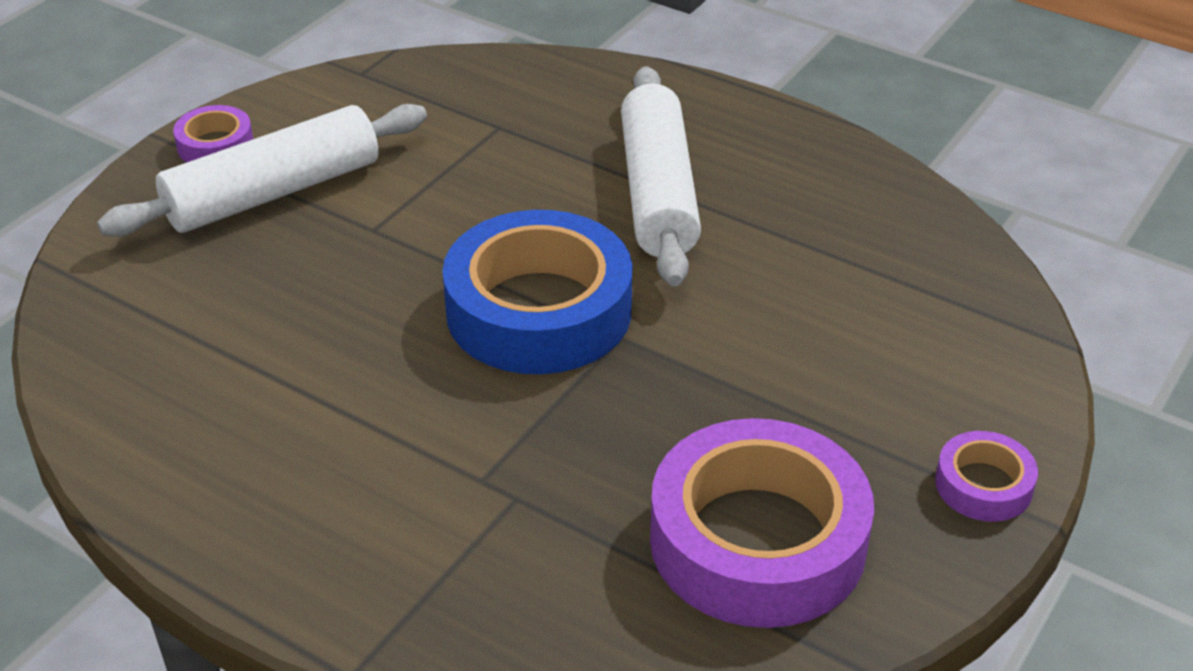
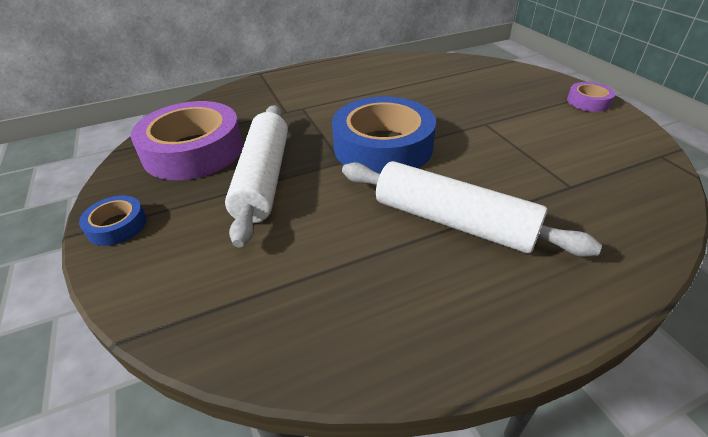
camera: 125 degrees right, 0 degrees up
white rolling pin [97,104,427,237] -> white rolling pin moved to [225,105,288,248]
purple tape [935,431,1038,522] -> blue tape [79,196,147,246]

